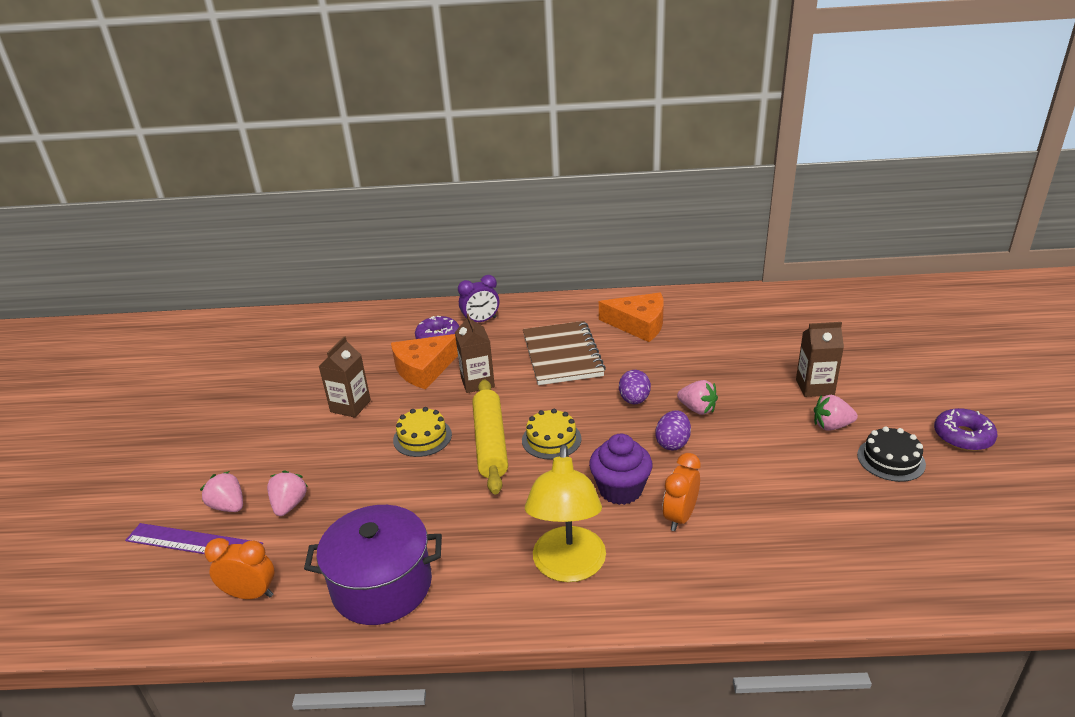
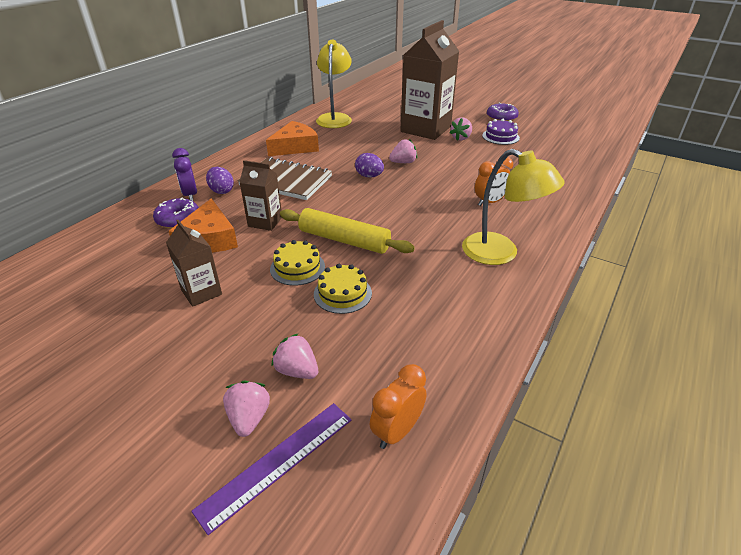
camera: 60 degrees left, 5 degrees up
pink strawberry [200,471,243,512] -> pink strawberry turned 105 degrees clockwise [223,381,270,437]
purple pot [304,505,442,625] -> none
purple clock [458,275,499,322] -> purple clock turned 150 degrees clockwise [172,148,197,201]
yellow cake [522,409,582,460] -> yellow cake moved to [314,264,372,314]
purple cupcake [589,434,652,505] -> none
purple egg [655,410,691,450] -> purple egg moved to [206,167,234,194]
orange clock [663,453,701,531] -> orange clock turned 90 degrees counterclockwise [475,157,513,206]
brown carton [796,322,844,397] -> brown carton [400,20,459,140], size x2.01
black cake [857,426,926,482] -> purple cake [482,119,520,145]
none -> yellow lamp [316,40,352,128]

